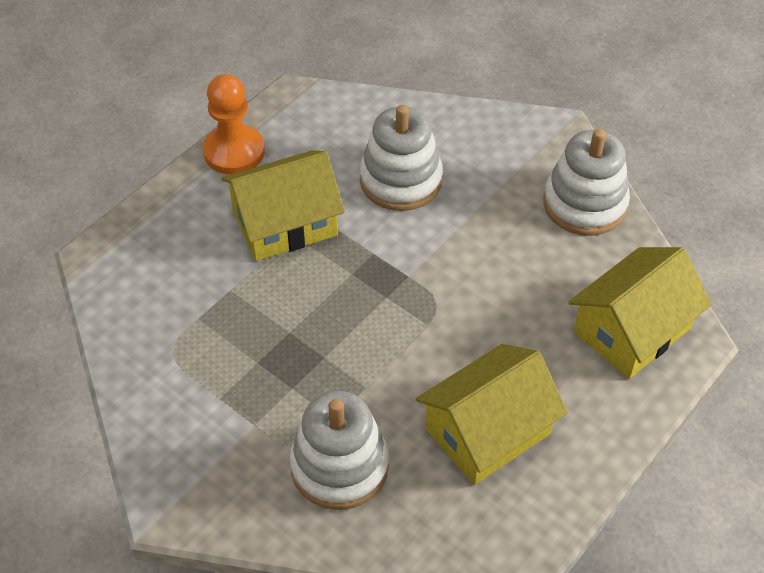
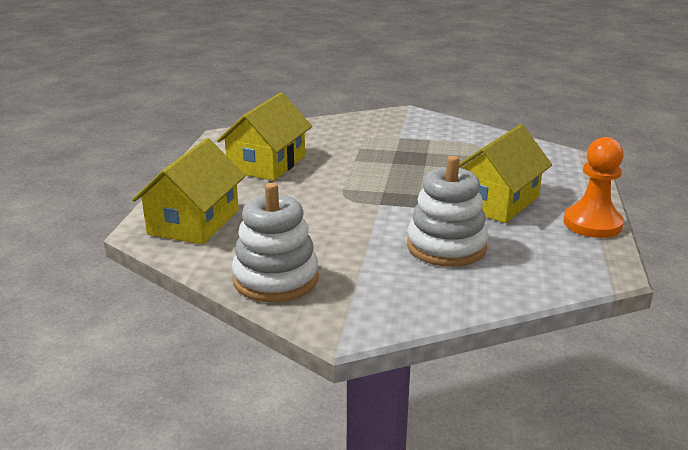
camera: 150 degrees right, 25 degrees down
white stacking toy [289,391,389,510] -> none

